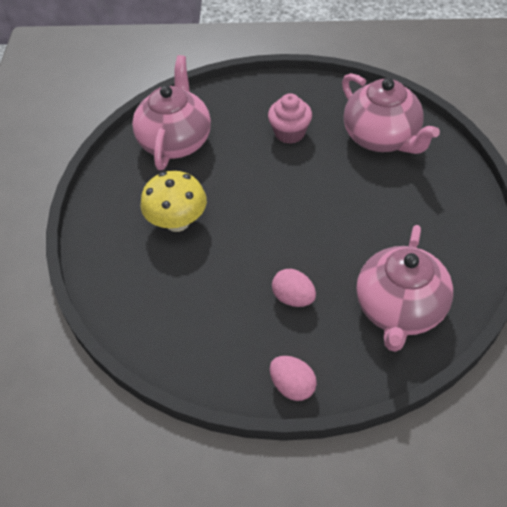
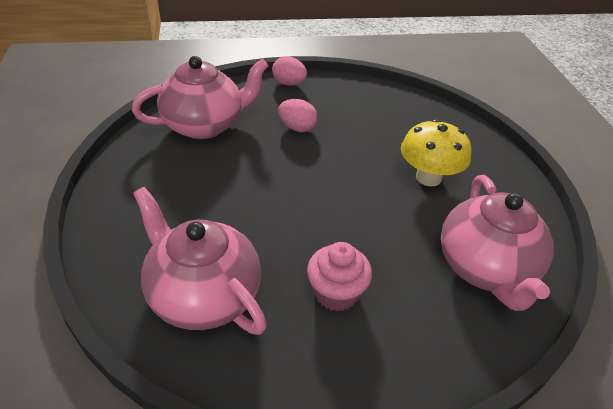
camera: 165 degrees right, 10 degrees down
pink teapot [356,225,453,352] -> pink teapot turned 60 degrees clockwise [132,56,269,139]

